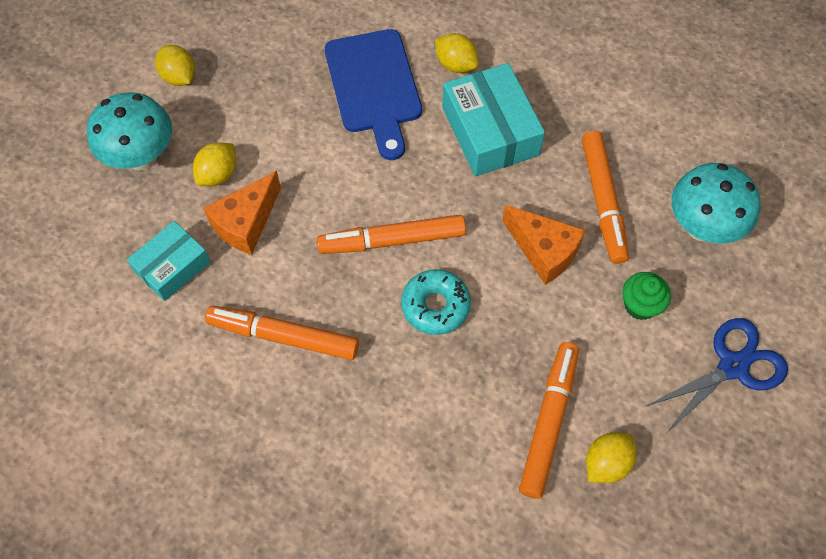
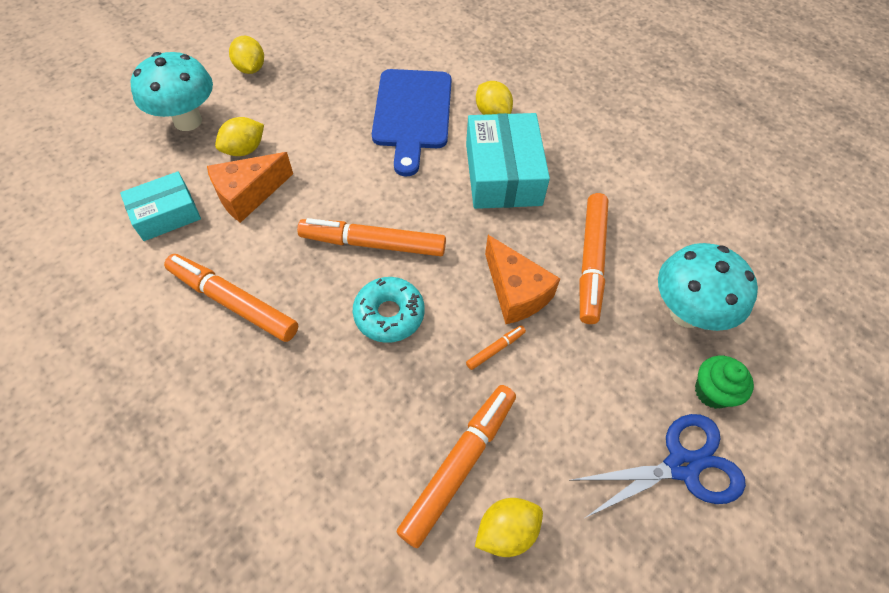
camera: 15 degrees right, 5 degrees down
green cupcake [622,272,671,320] -> green cupcake moved to [695,356,754,409]
none -> orange marker [466,325,526,370]

